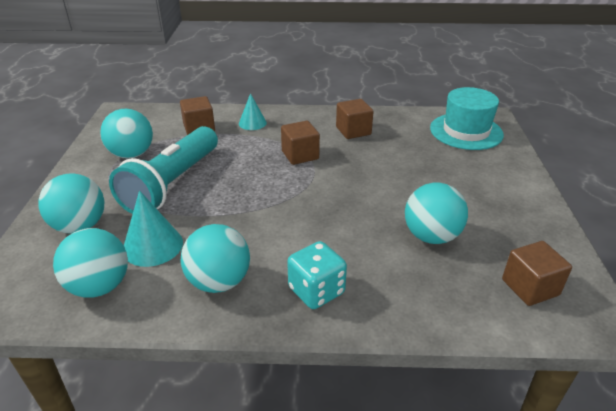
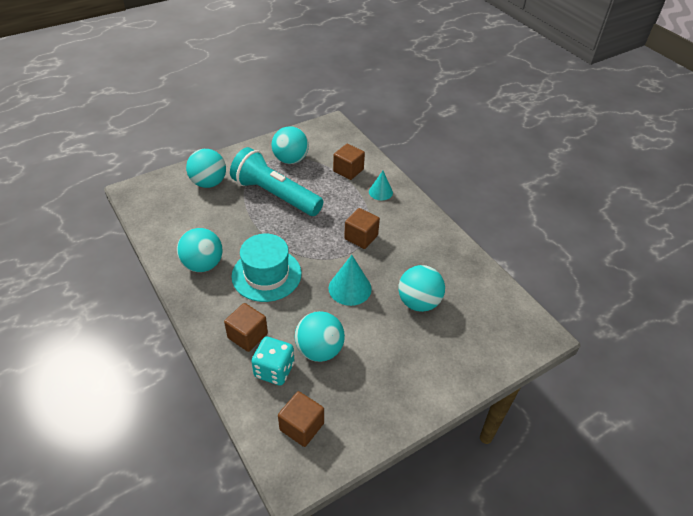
camera: 55 degrees right, 10 degrees up
turquoise ball [53,228,128,298] -> turquoise ball moved to [398,265,445,312]
turquoise flashlight [109,126,218,214] -> turquoise flashlight turned 45 degrees clockwise [230,147,323,216]
turquoise cone [124,190,183,267] -> turquoise cone moved to [329,255,372,306]
turquoise dice [287,241,347,309] -> turquoise dice moved to [251,337,294,385]
brown cube [336,99,374,139] -> brown cube moved to [224,303,268,352]
turquoise hat [430,87,504,150] -> turquoise hat moved to [231,234,302,302]

